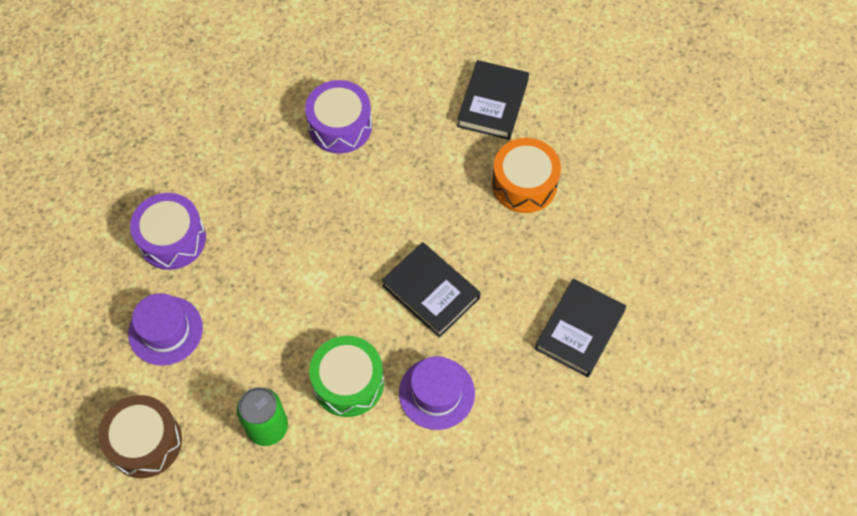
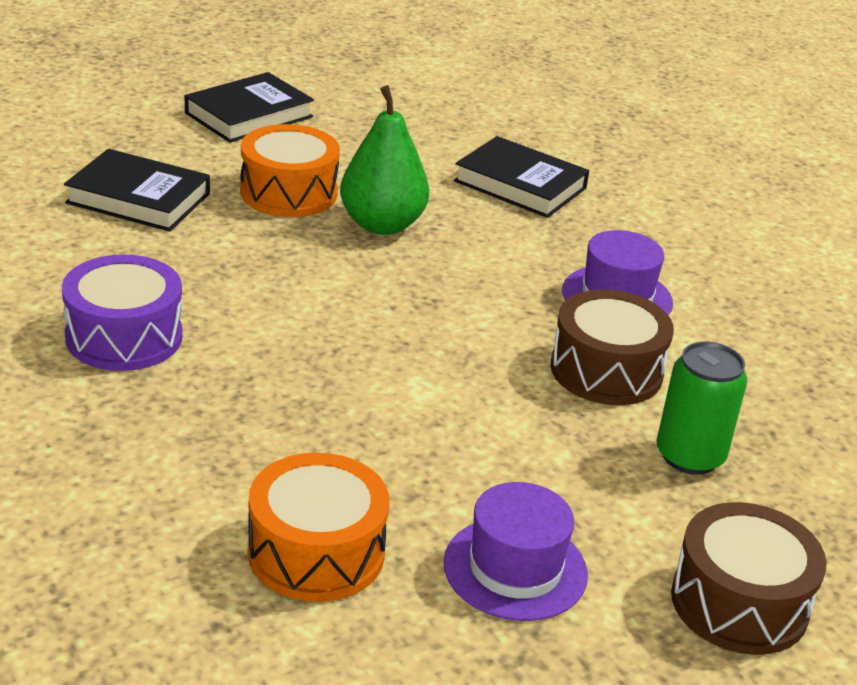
camera: 90 degrees left, 30 degrees down
purple drum [130,193,206,270] -> orange drum [248,453,390,602]
green drum [309,336,384,417] -> brown drum [550,289,674,405]
black book [382,242,481,338] -> black book moved to [185,72,314,143]
none -> green pear [340,85,429,235]

